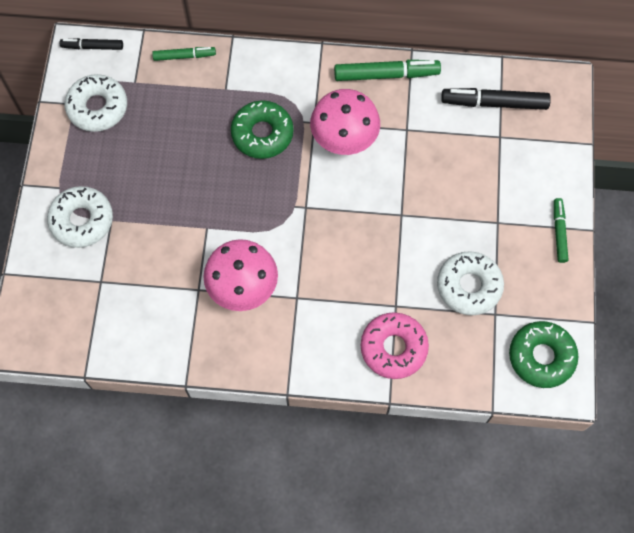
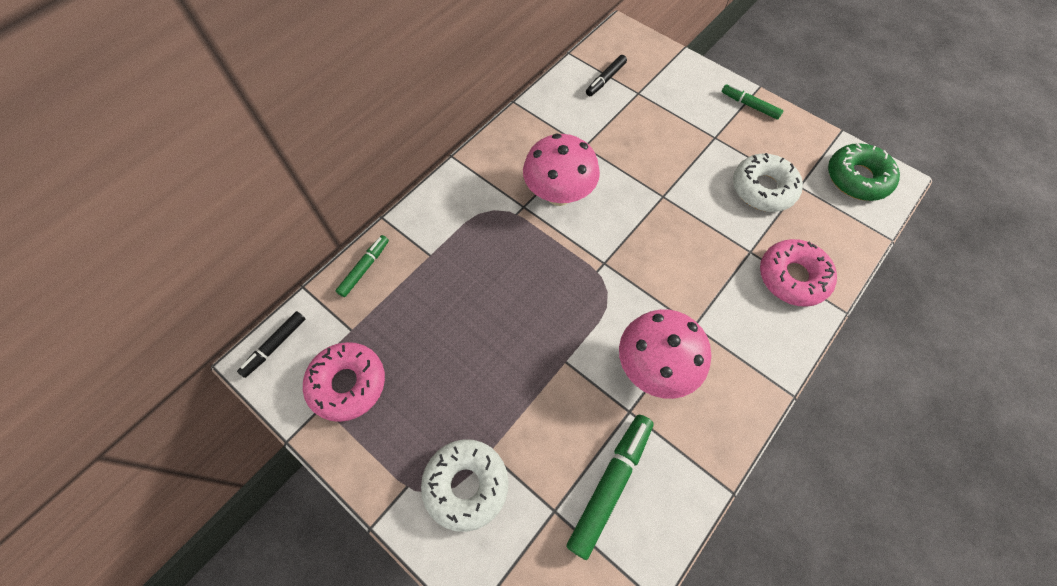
camera: 55 degrees left, 5 degrees down
white donut [65,74,127,132] -> pink donut [303,342,385,422]
green donut [231,100,294,159] -> none
green marker [334,60,441,81] -> green marker moved to [566,415,654,560]
black marker [441,88,551,110] -> black marker [586,55,627,96], size x0.60

